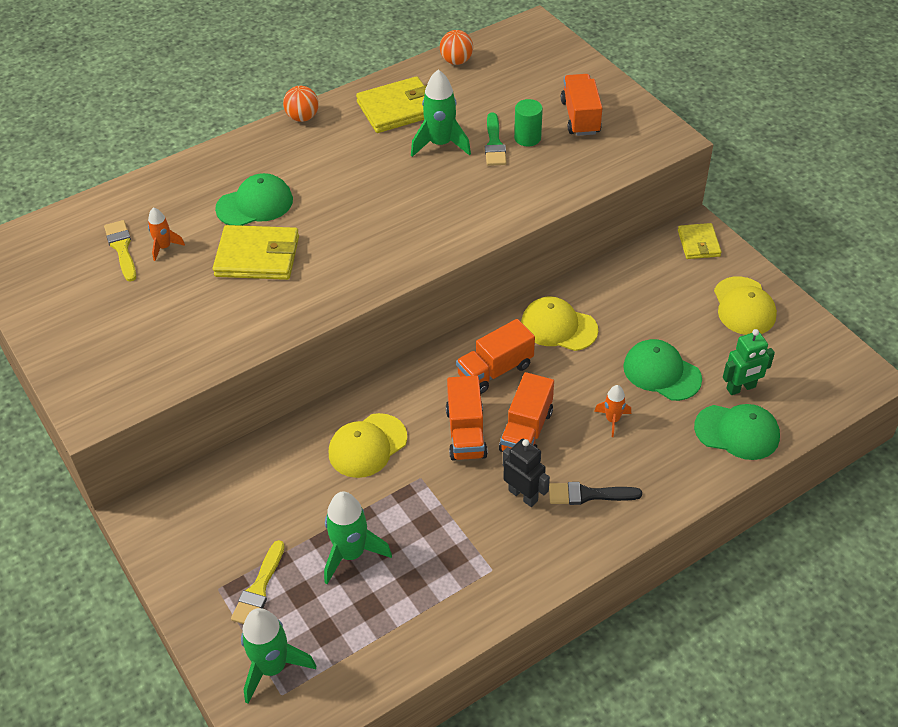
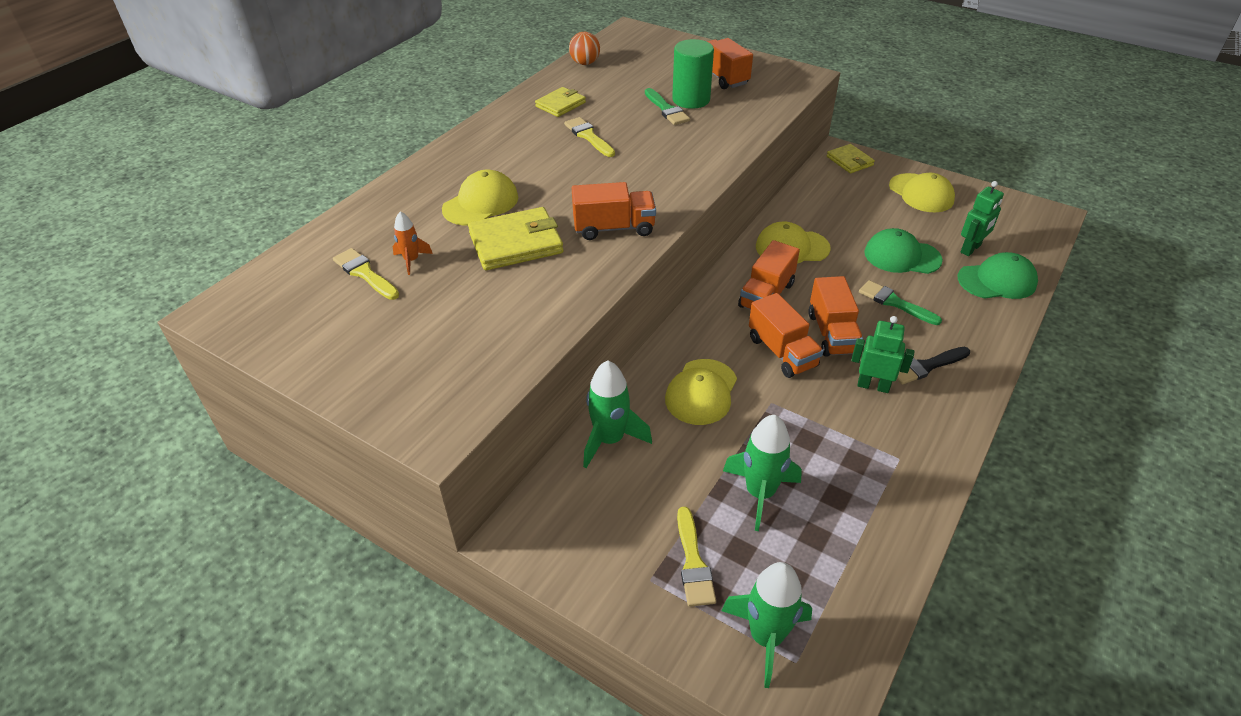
camera: 25 degrees left, 5 degrees down
green cap [215,173,293,226] -> yellow cap [442,169,518,225]
orange ball [283,86,319,122] -> none
yellow wallet [356,76,427,133] -> yellow wallet [535,87,586,117], size x0.61
green rocket [411,70,471,157] -> green rocket moved to [583,360,652,468]
black robot [503,439,550,507] -> green robot [851,316,914,393]
green cylinder [514,99,543,147] -> green cylinder [672,39,714,109], size x1.52
orange rocket [594,385,631,437] -> green brush [859,280,942,325]
none -> yellow brush [564,117,615,157]
none -> orange truck [572,182,656,240]

